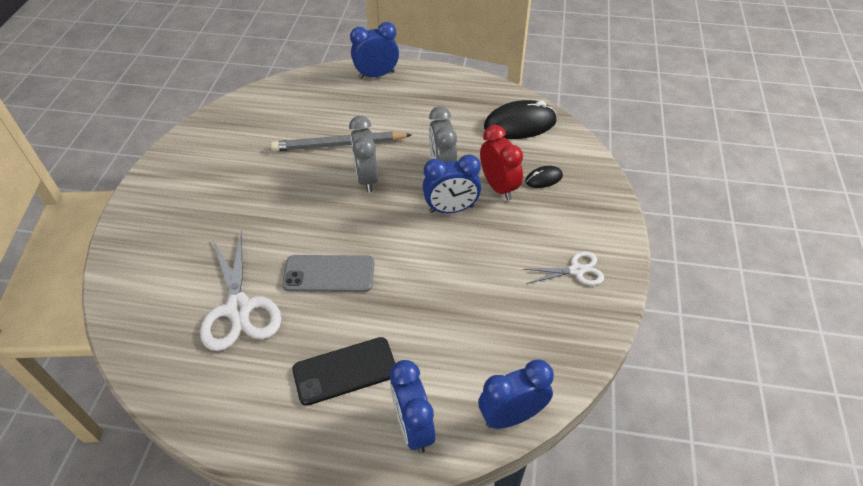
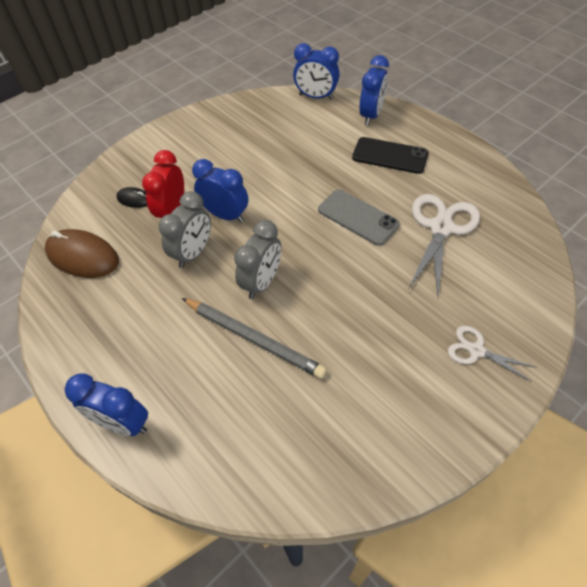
camera: 140 degrees left, 5 degrees up
black mouse [484,100,557,139] -> brown mouse [45,229,119,278]
white scissors [523,251,604,286] -> white scissors moved to [448,326,537,382]

